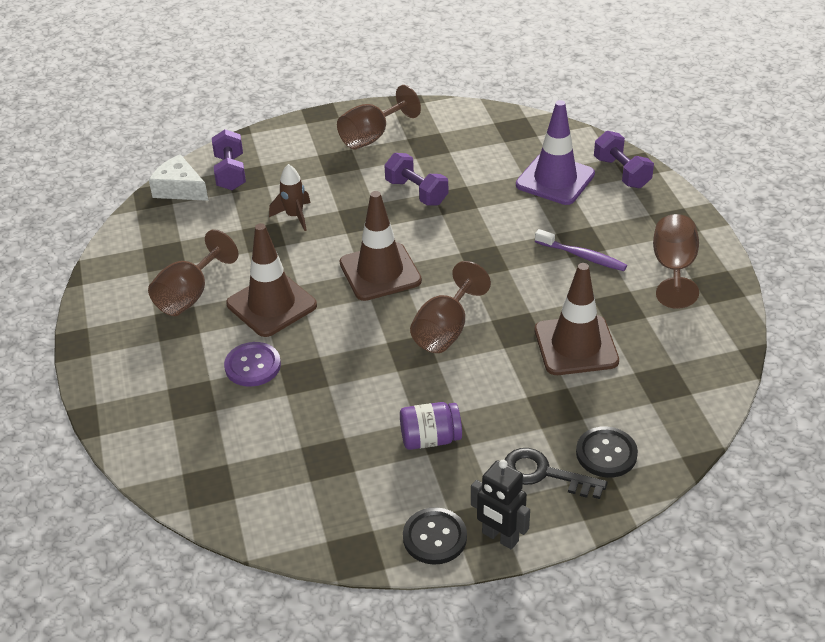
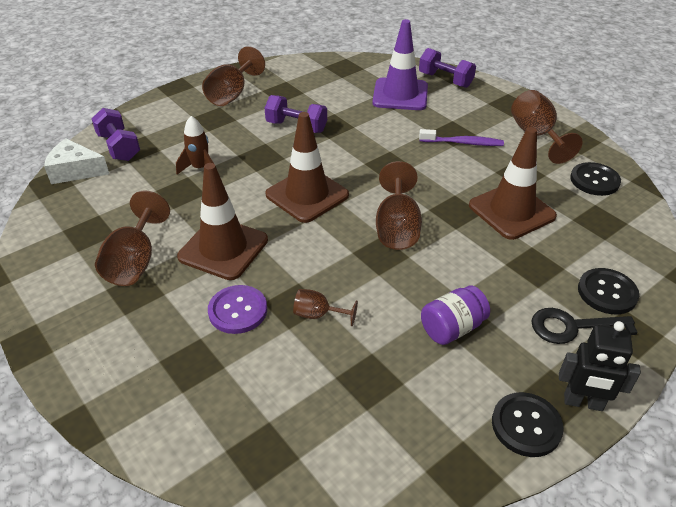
camera: 25 degrees left, 0 degrees up
none -> brown goblet [293,289,358,326]
none -> black button [570,162,621,196]

